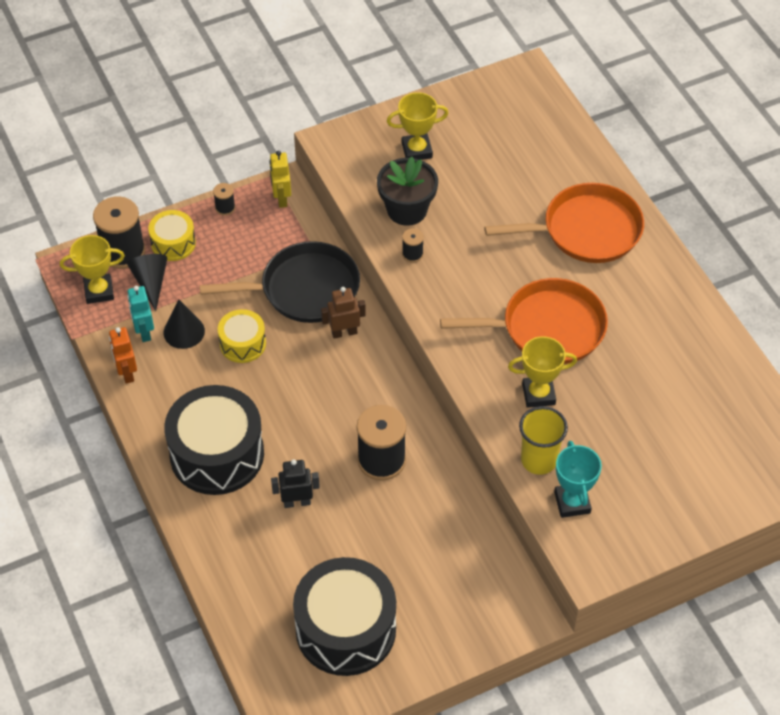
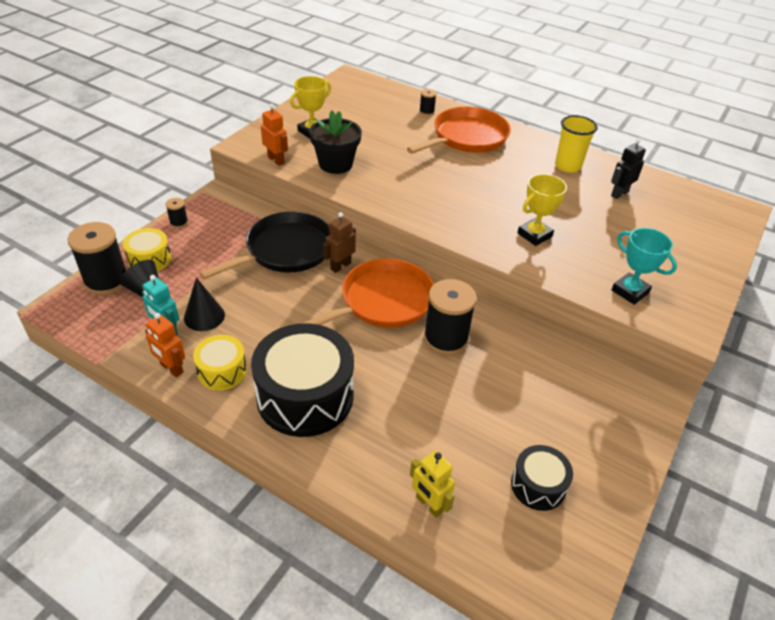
camera: 35 degrees left, 10 degrees down
yellow trophy [60,235,125,304] -> none
yellow drum [218,309,266,363] -> yellow drum moved to [193,335,247,390]
yellow robot [269,151,291,208] -> yellow robot moved to [410,451,455,518]
black robot [271,459,320,508] -> black robot moved to [611,138,646,199]
black drum [293,557,396,676] -> black drum [511,445,573,511], size x0.52
black spool [402,228,424,263] -> black spool moved to [419,89,437,116]
orange pan [440,278,608,364] -> orange pan moved to [301,258,434,328]
yellow cup [519,406,568,475] -> yellow cup moved to [555,115,598,173]
none -> orange robot [261,104,288,166]

